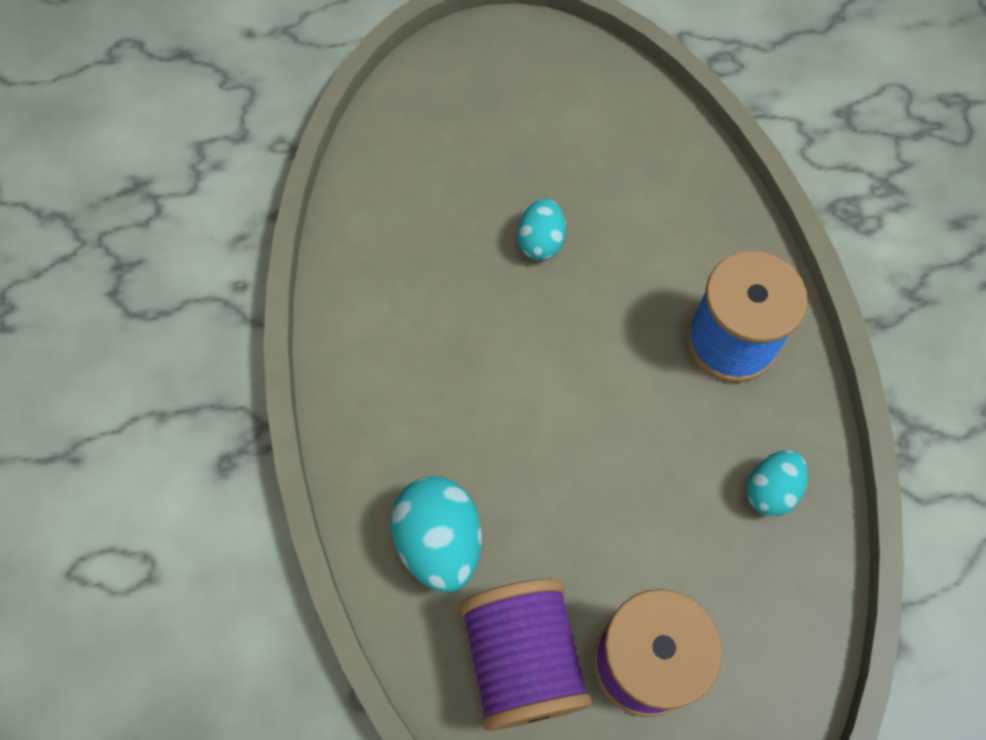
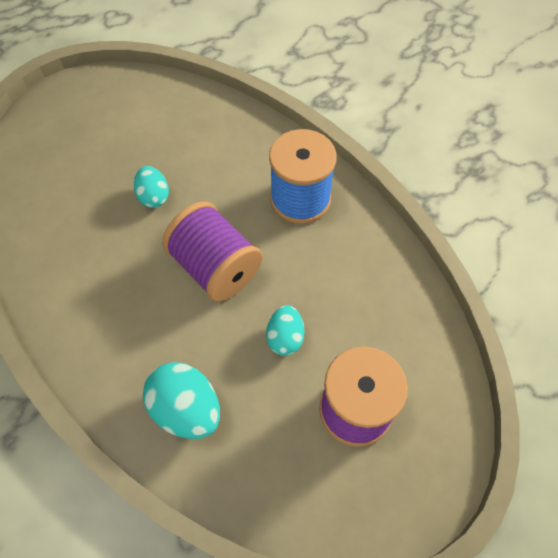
camera: 30 degrees left, 5 degrees down
purple spool [459,579,592,731] -> purple spool moved to [162,202,263,302]
turquoise egg [746,450,808,517] -> turquoise egg moved to [266,305,304,356]

